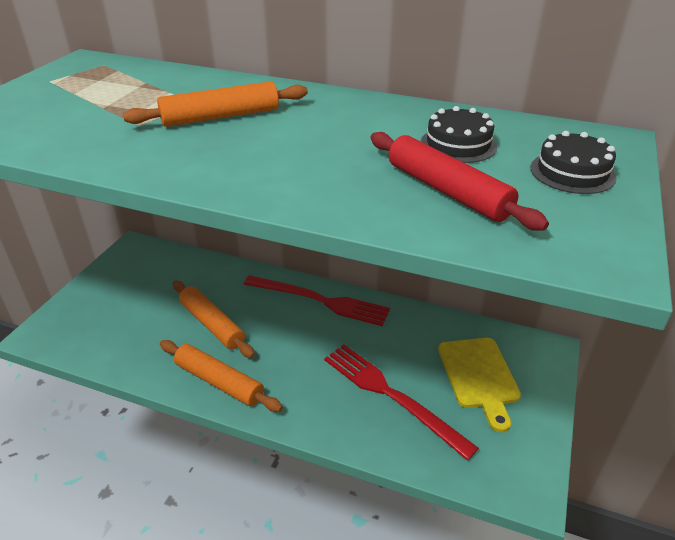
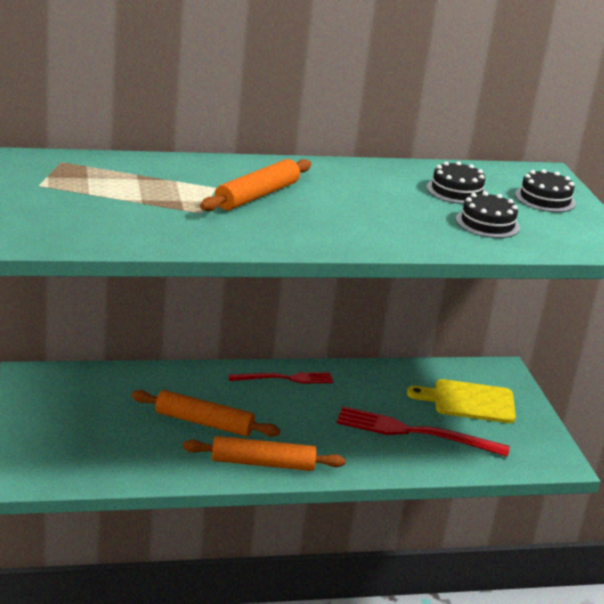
camera: 35 degrees left, 10 degrees down
red fork [244,275,390,326] -> red fork [228,372,333,384], size x0.64
red rolling pin [370,132,549,231] -> black cake [456,192,520,238]
yellow cutting board [438,338,521,432] -> yellow cutting board turned 135 degrees clockwise [407,379,516,423]

